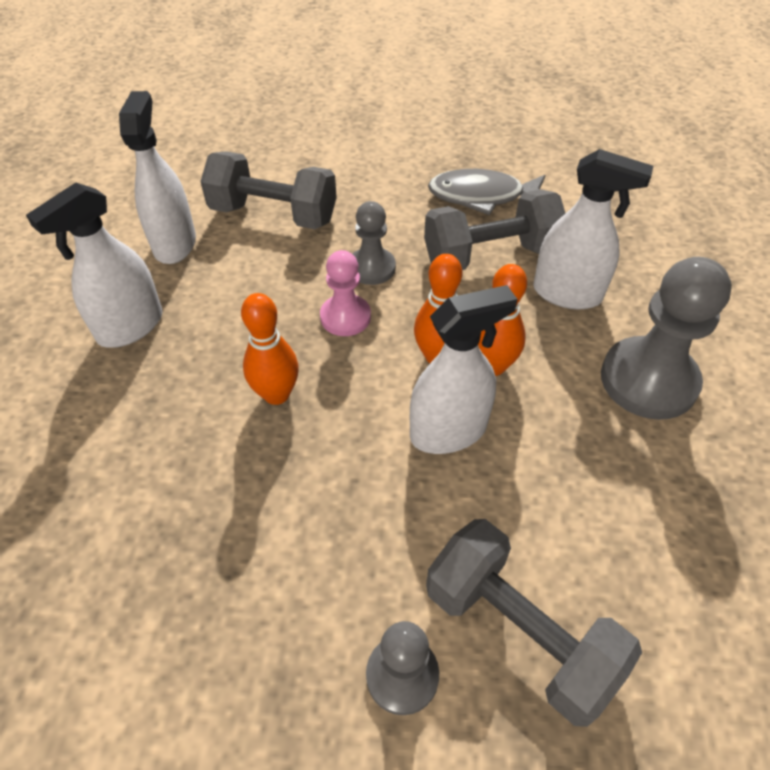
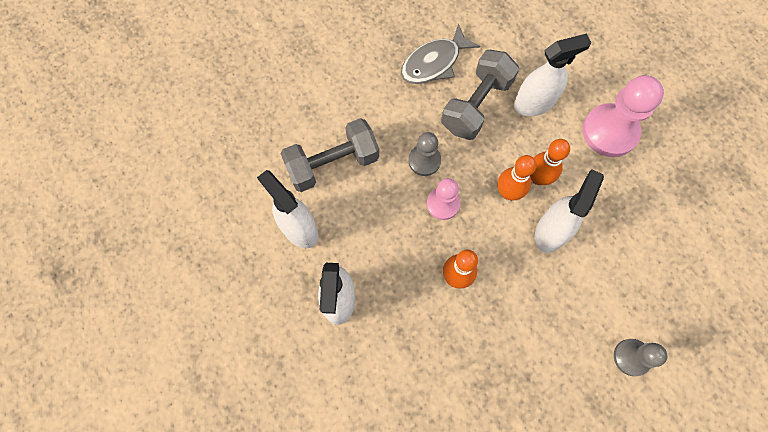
camera: 40 degrees left, 20 degrees up
grey dumbbell [426,519,642,727] -> none
grey pawn [601,257,732,420] -> pink pawn [582,75,664,157]

